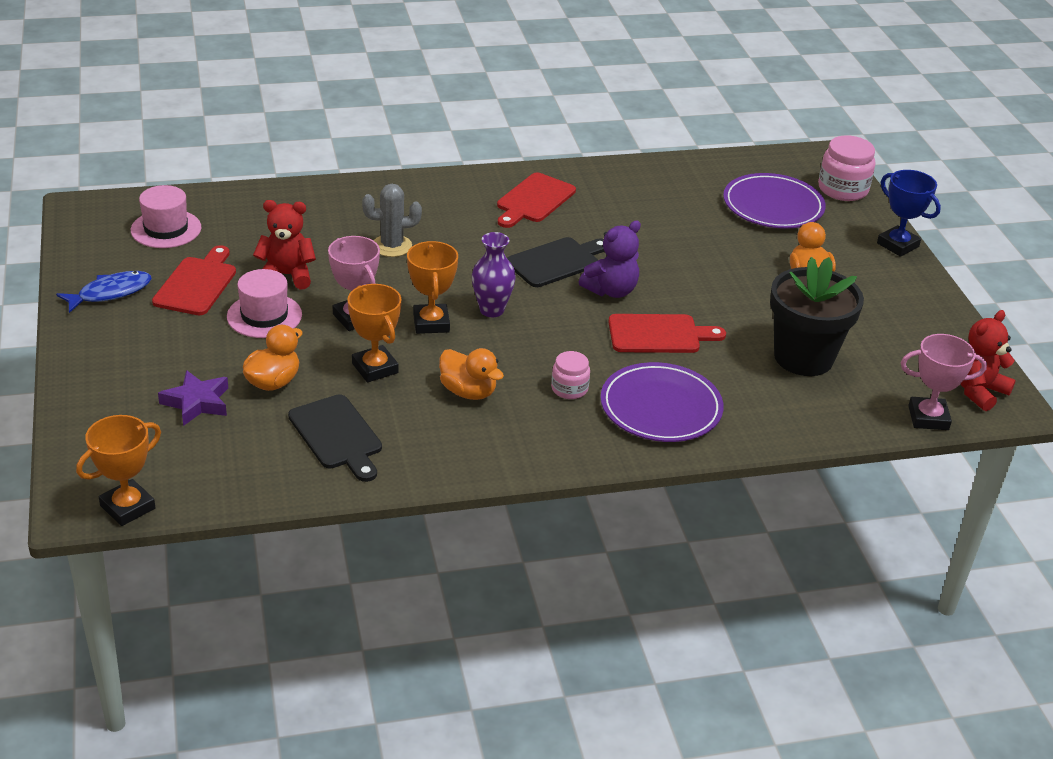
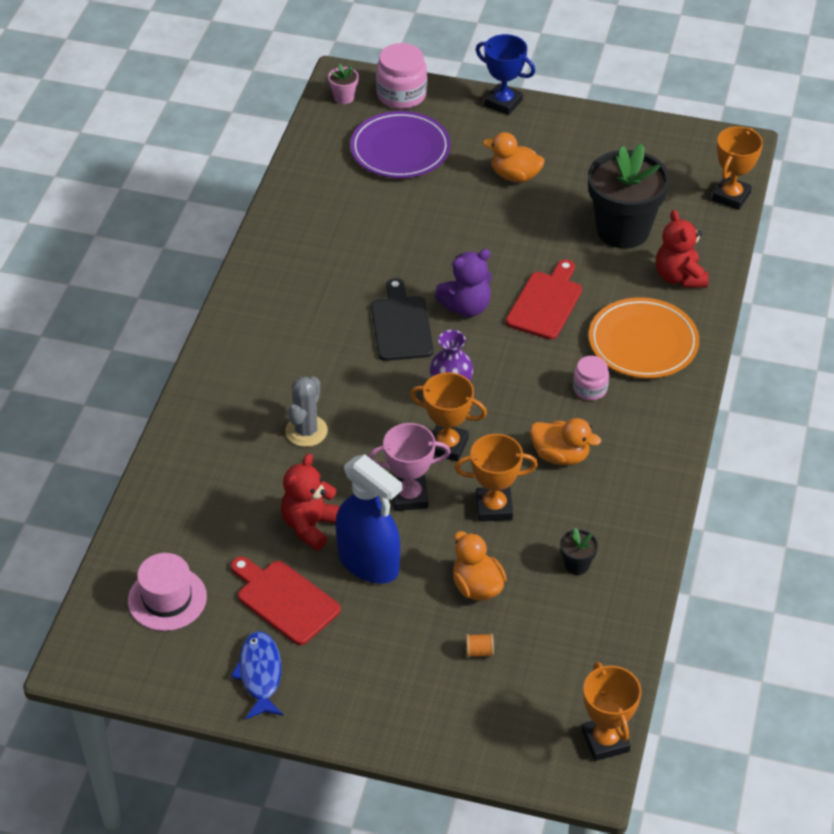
camera: 60 degrees left, 10 degrees up
purple star [158,370,228,426] -> orange spool [466,633,494,657]
pink hat [227,269,302,338] -> blue spray bottle [336,454,402,584]
black cutting board [288,394,382,482] -> black flower pot [560,528,598,575]
orange duck [439,348,504,400] -> orange duck turned 45 degrees clockwise [530,418,601,465]
red cutting board [497,172,576,228] -> none
purple teddy bear [579,221,641,298] -> purple teddy bear turned 75 degrees clockwise [435,249,492,317]
purple plate [601,362,724,442] -> orange plate [589,297,699,378]
blue trophy [877,170,941,257] -> blue trophy turned 45 degrees clockwise [476,34,535,115]
pink trophy [901,334,987,430] -> orange trophy [712,126,763,210]
red teddy bear [960,310,1016,411] -> red teddy bear moved to [656,210,708,288]
none -> pink flower pot [328,64,359,104]

